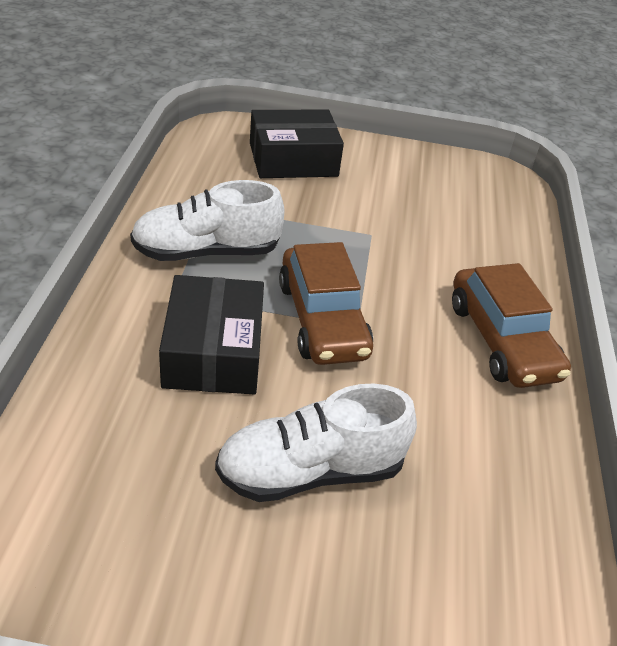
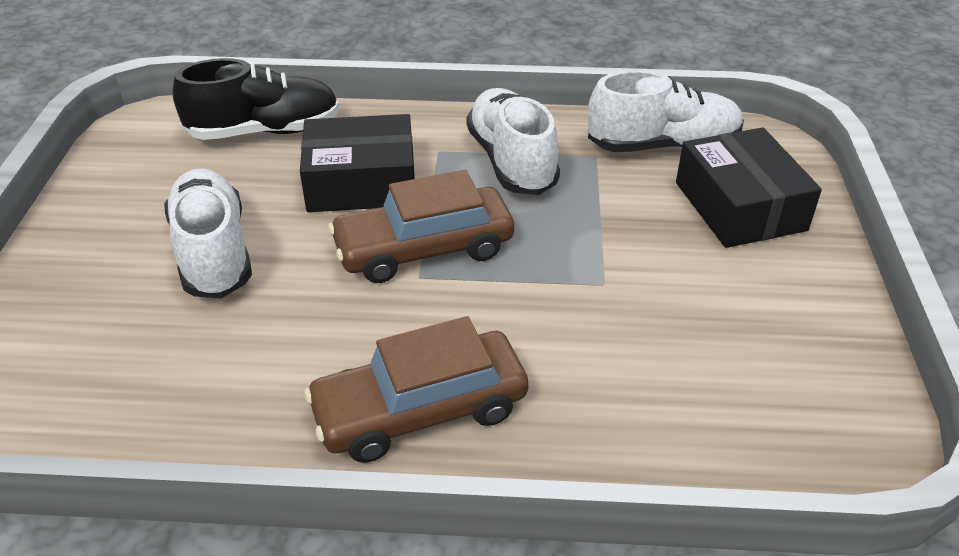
camera: 90 degrees right, 0 degrees up
none -> black shoe [172,58,340,140]
none -> white shoe [588,70,744,152]

